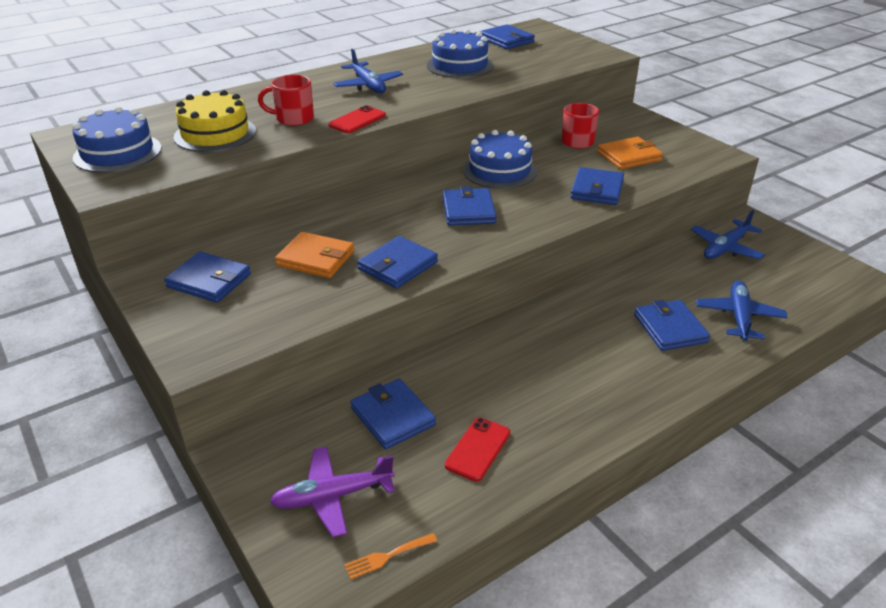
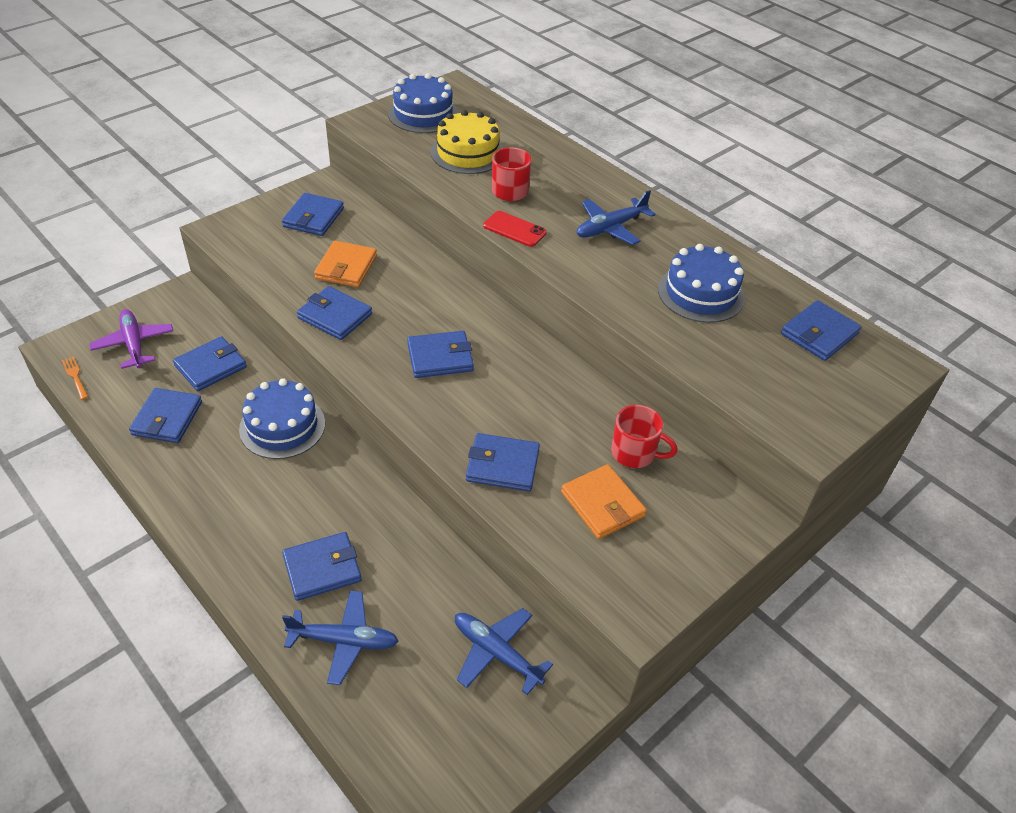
camera: 80 degrees right, 10 degrees up
red phone [445,417,510,482] -> blue wallet [129,388,202,443]
blue cake [463,130,537,189] -> blue cake moved to [239,379,325,459]

